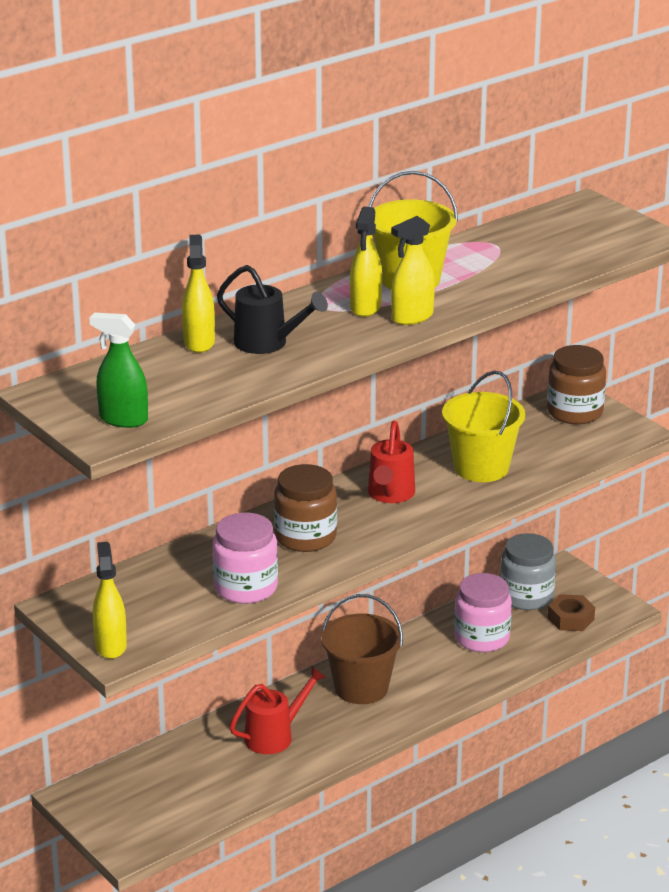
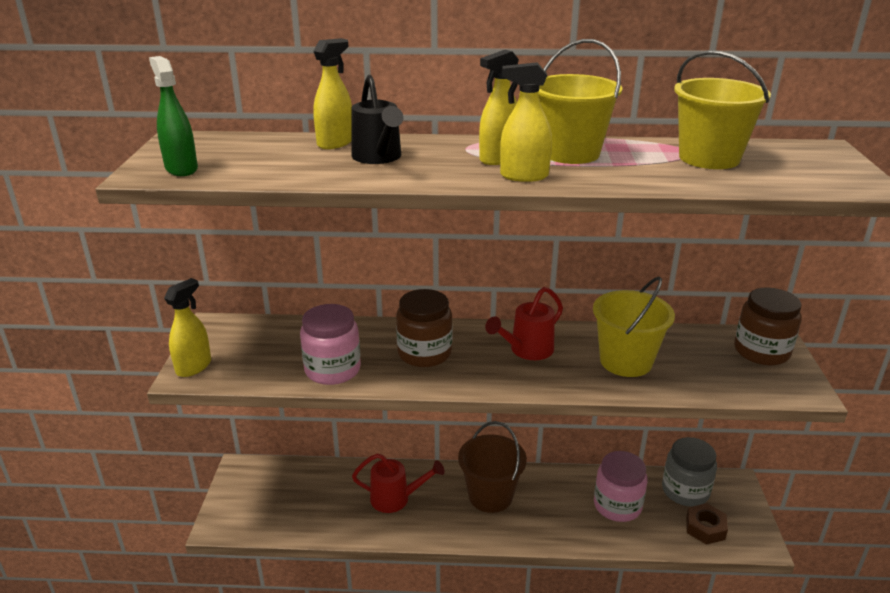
camera: 40 degrees right, 0 degrees up
none -> yellow bucket [674,50,771,169]

